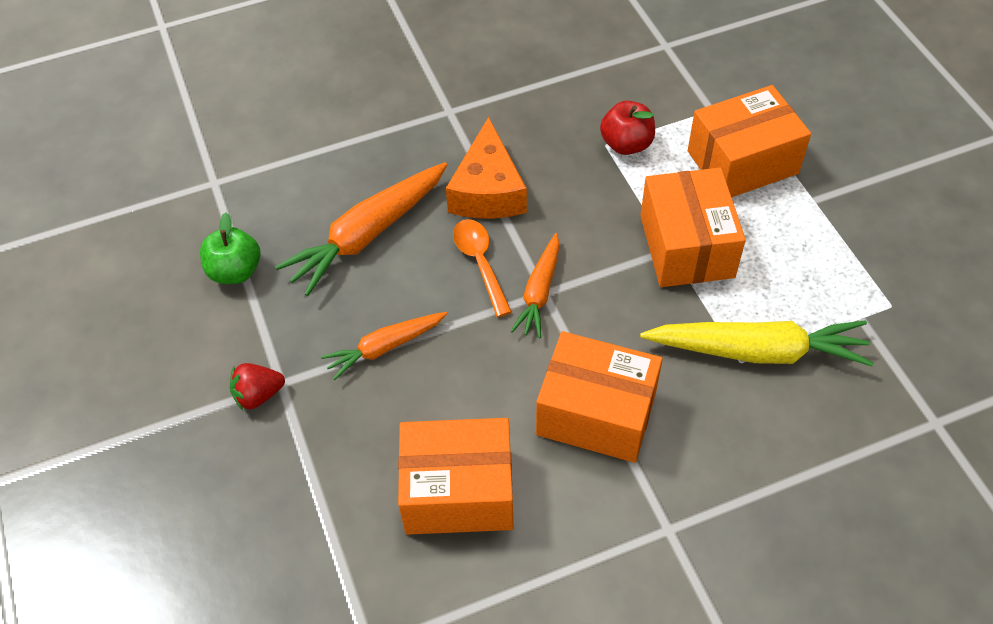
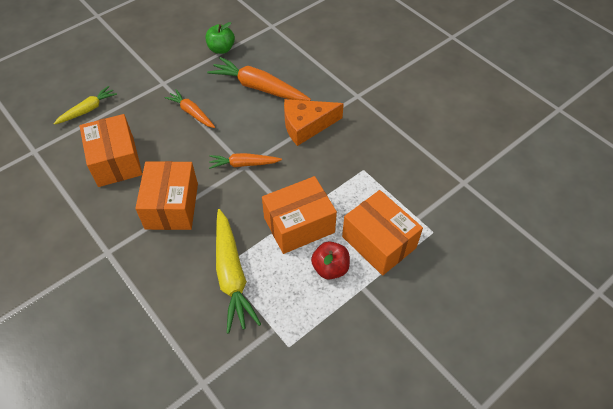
camera: 70 degrees right, 0 degrees up
red strawberry [230,363,285,410] -> none
orange spoon [453,219,512,317] -> none
red apple [600,101,655,155] -> red apple moved to [311,241,350,279]
none -> yellow carrot [54,86,117,125]

